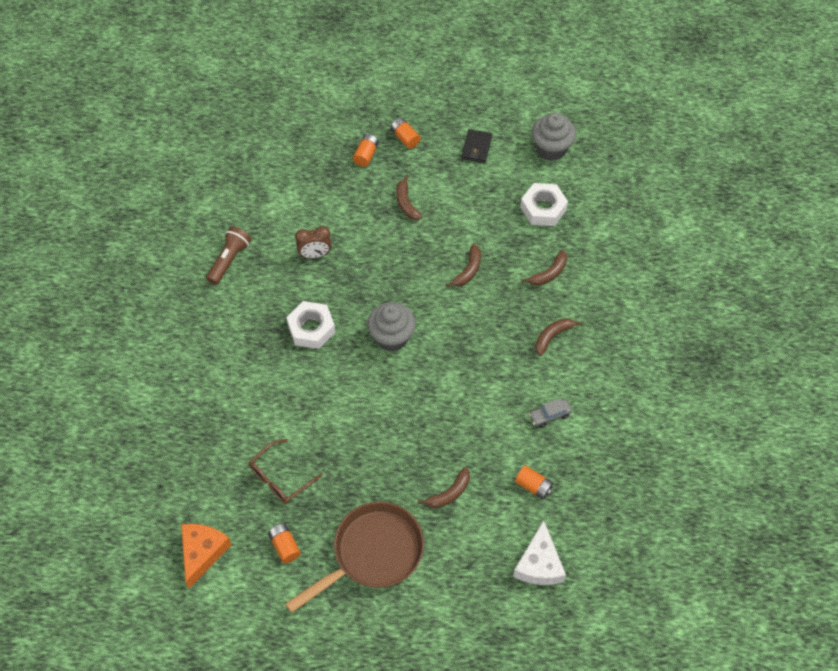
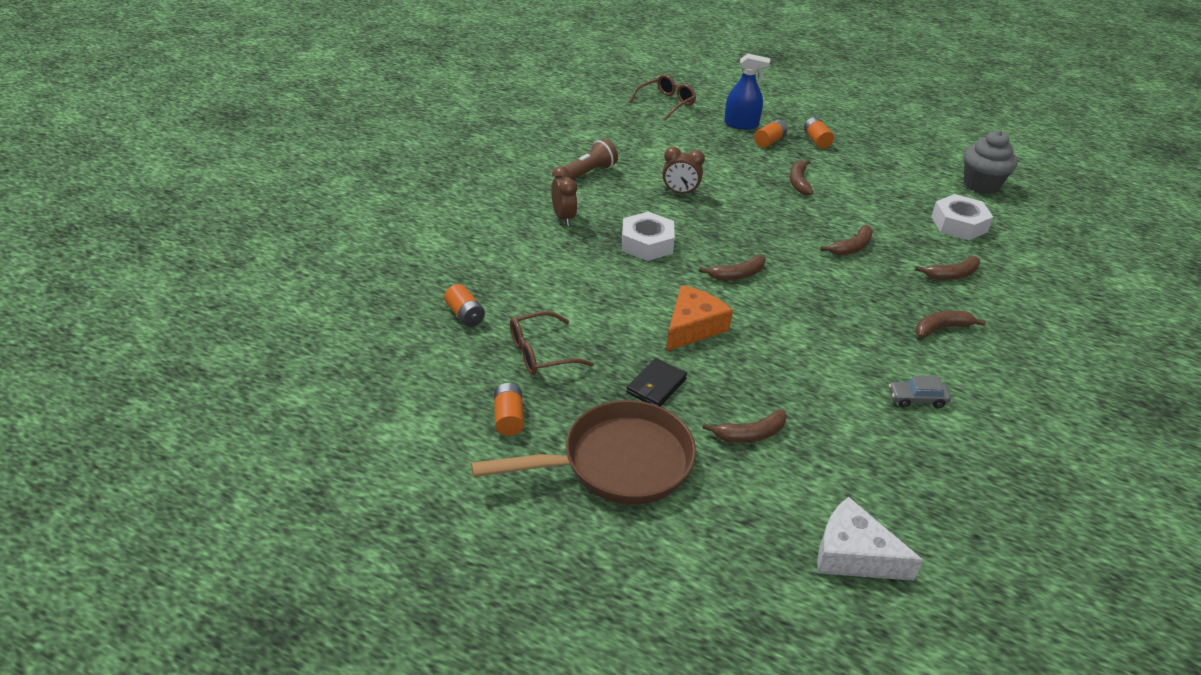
camera: 20 degrees right, 20 degrees down
orange cheese [181,524,232,588] -> orange cheese moved to [666,285,733,351]
grey cupcake [367,302,416,351] -> brown banana [699,255,766,281]
black wallet [461,129,492,163] -> black wallet moved to [626,358,687,407]
white cheese [513,520,566,585] -> white cheese turned 90 degrees clockwise [817,497,923,581]
orange battery [515,465,553,499] -> orange battery moved to [444,284,485,327]
none -> brown clock [551,166,578,226]
none -> brown glasses [629,74,696,121]
none -> blue spray bottle [724,54,770,130]

